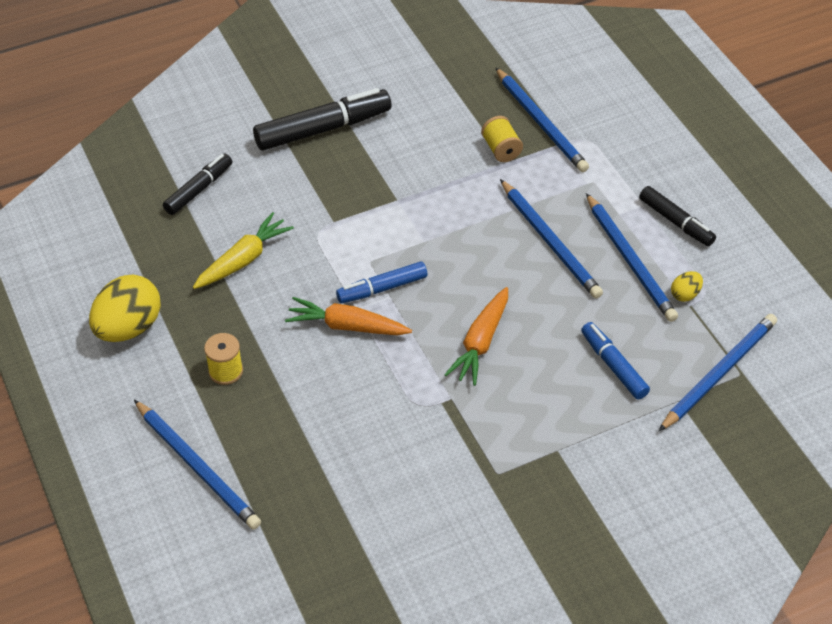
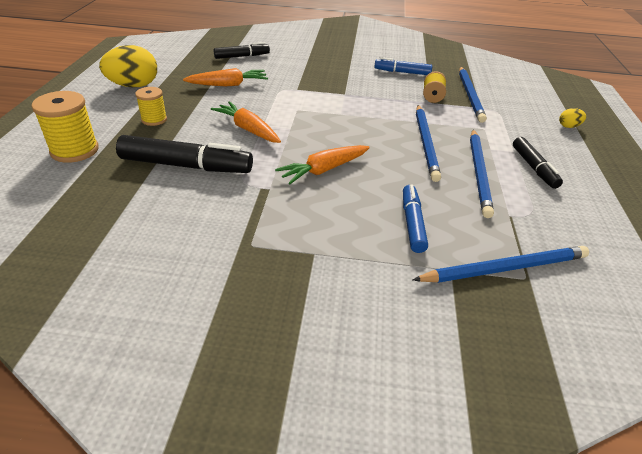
camera: 30 degrees right, 10 degrees down
blue pencil [134,400,261,530] -> yellow spool [31,91,99,163]
yellow carrot [193,212,294,289] -> orange carrot [183,68,268,86]
black marker [253,88,392,151] -> black marker moved to [116,135,253,173]
blue marker [336,261,427,303] -> blue marker moved to [374,57,432,75]
yellow egg [671,271,703,302] -> yellow egg moved to [559,108,586,128]

